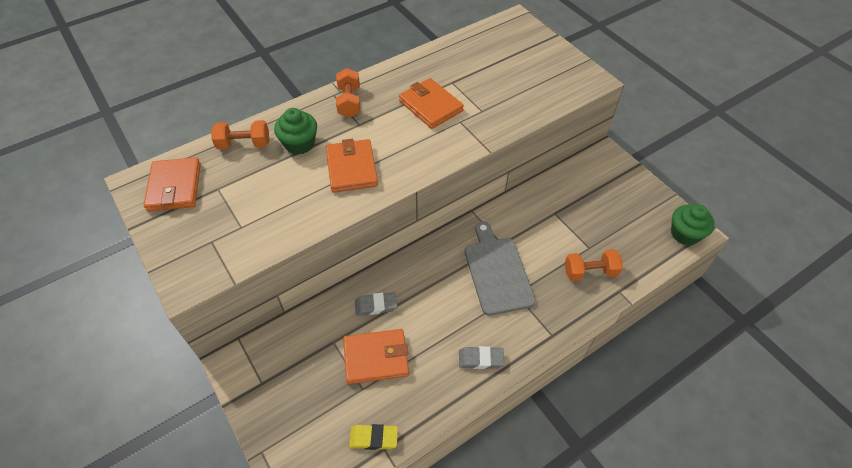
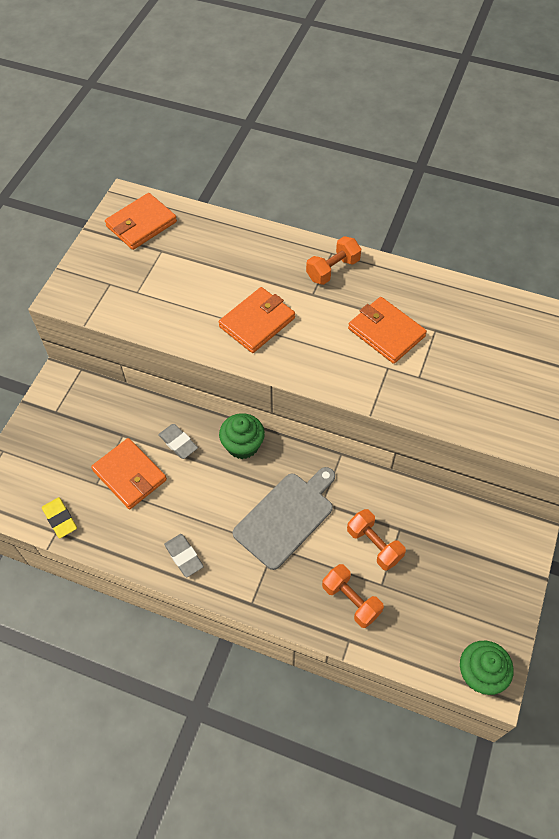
camera: 55 degrees right, 5 degrees up
orange dumbbell [211,120,269,149] -> orange dumbbell moved to [347,509,406,570]
green cupcake [274,108,317,155] -> green cupcake moved to [219,413,265,459]
orange wallet [399,78,464,129] -> orange wallet turned 60 degrees counterclockwise [348,297,427,364]

